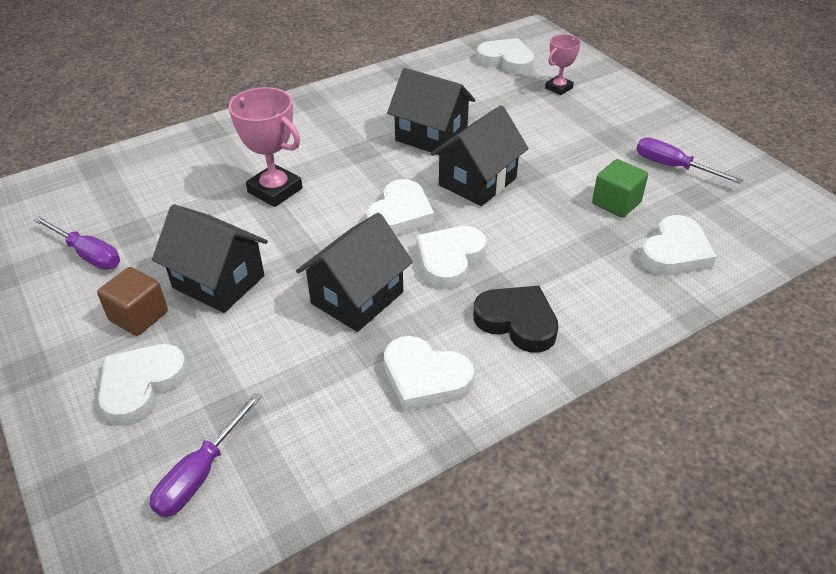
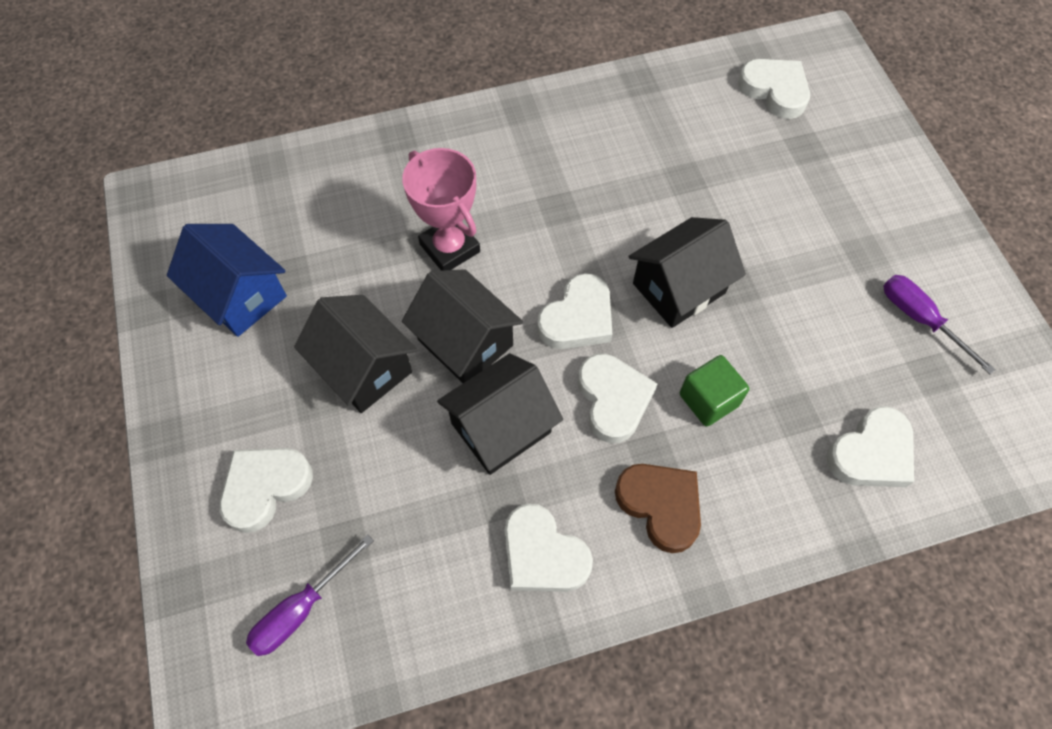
camera: 15 degrees right, 20 degrees up
purple screwdriver [33,216,120,270] -> blue house [167,224,287,337]
brown cube [97,267,168,336] -> none
black house [387,68,475,155] -> black house moved to [402,269,523,383]
white heart [417,226,487,289] -> white heart turned 120 degrees clockwise [578,354,657,443]
black heart [473,286,559,353] -> brown heart [615,464,701,553]
pink trophy [545,34,581,95] -> none
green cube [592,159,648,218] -> green cube moved to [680,355,749,426]

